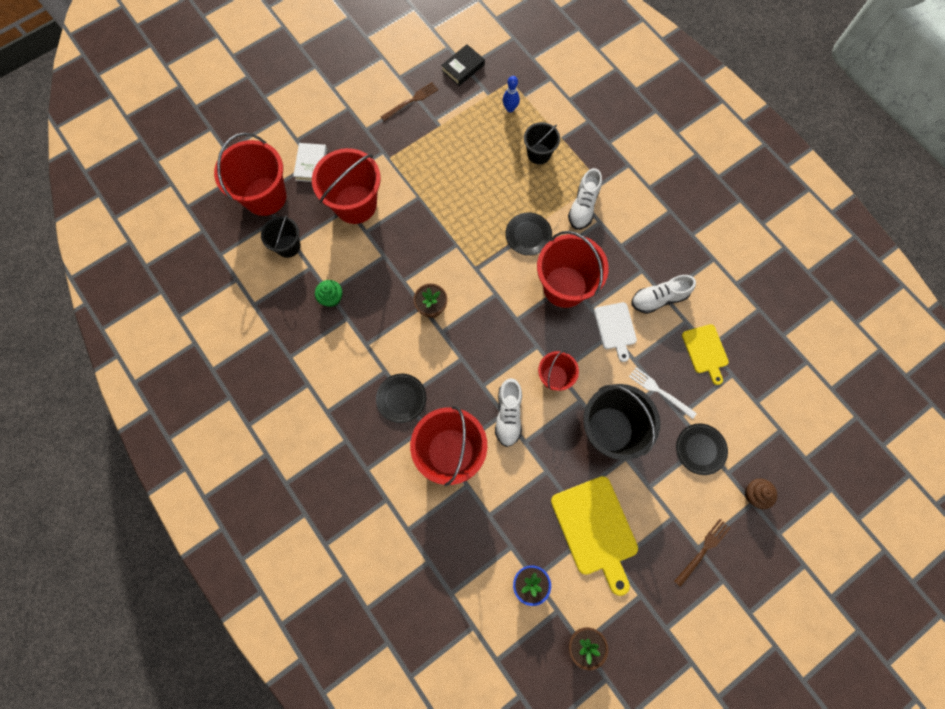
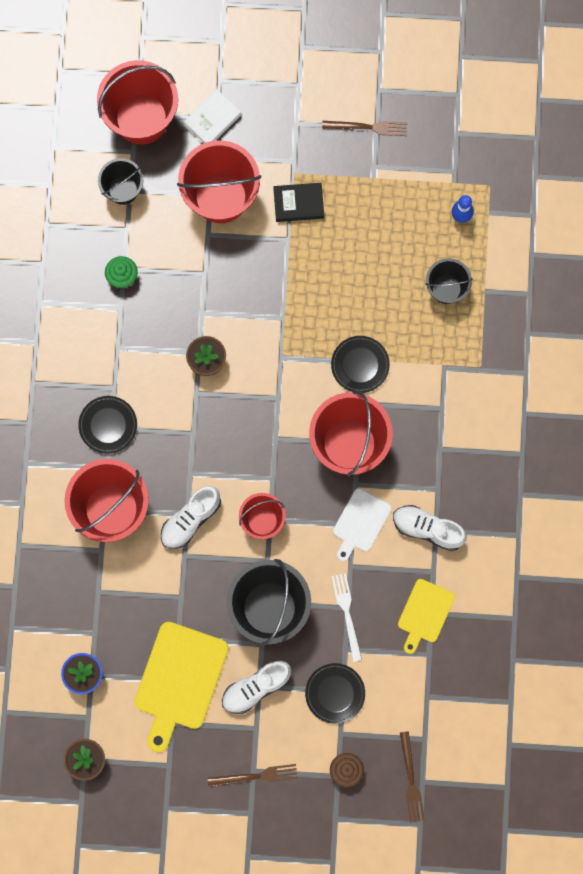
camera: 40 degrees right, 5 degrees up
black book [441,44,485,86] -> black book moved to [273,183,324,222]
white shoe [568,168,602,230] -> white shoe moved to [222,660,291,714]
none -> brown fork [400,731,425,823]

